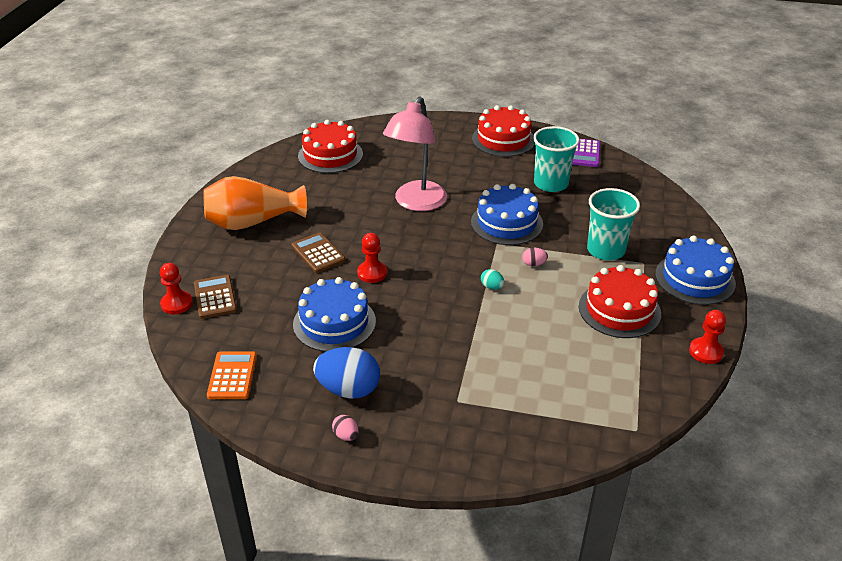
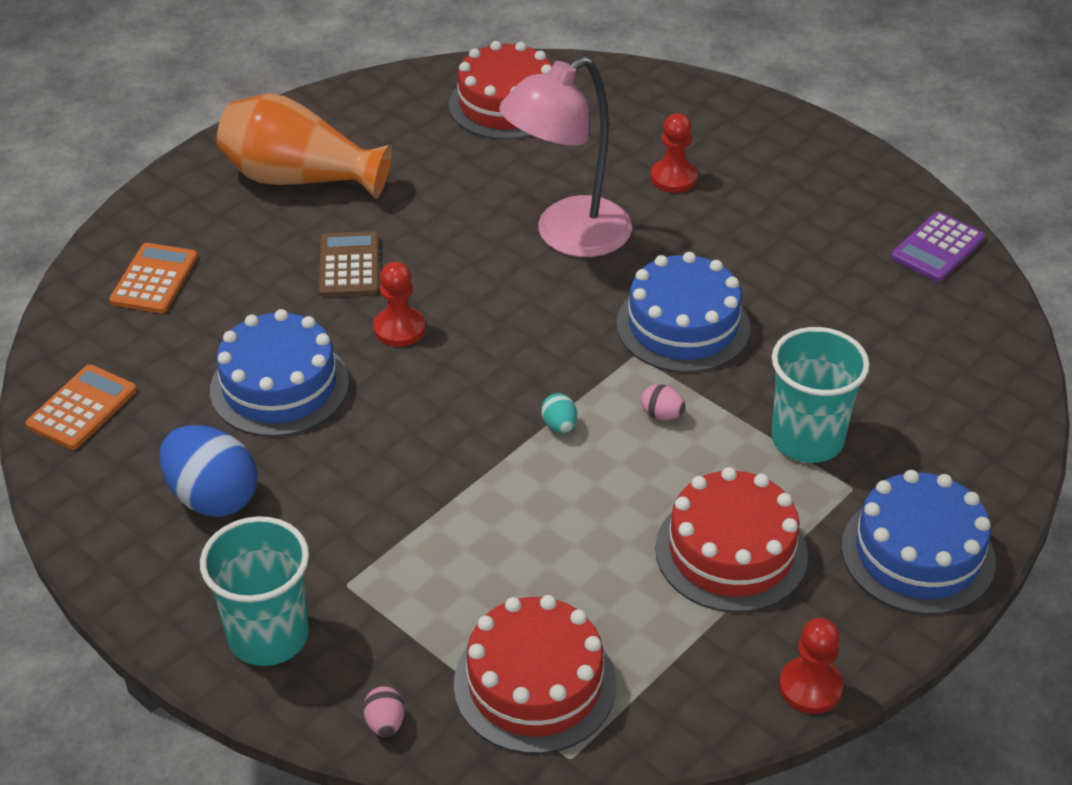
camera: 30 degrees right, 5 degrees up
red pawn [160,263,193,314] -> red pawn moved to [650,113,698,193]
brown calculator [194,275,237,319] -> orange calculator [109,243,198,313]
pink egg [332,415,359,441] -> pink egg moved to [363,686,405,737]
red cake [472,105,535,157] -> red cake moved to [454,595,616,754]
turquoise cup [533,126,579,192] -> turquoise cup moved to [200,516,309,666]

